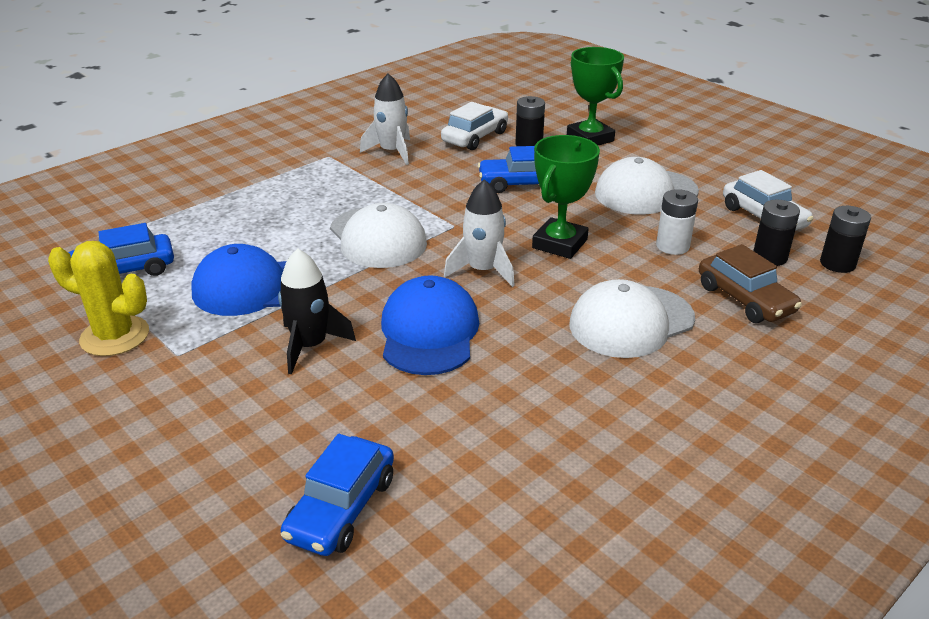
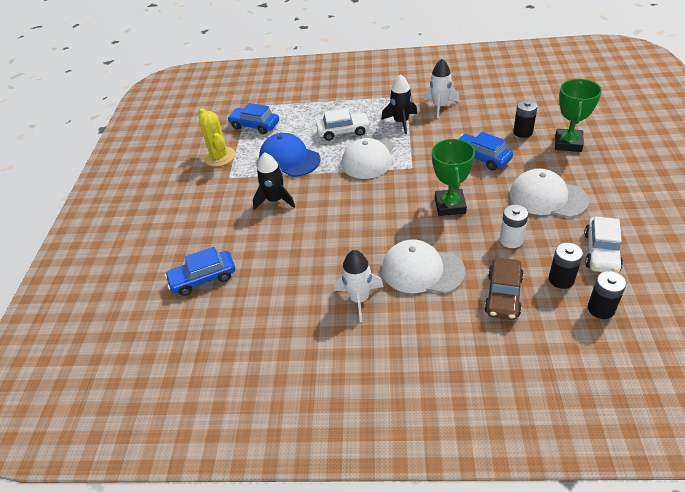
camera: 50 degrees right, 10 degrees up
blue cap [381,275,479,375] -> none
white car [441,102,508,150] -> white car moved to [316,108,371,141]
white rocket [444,179,515,287] -> white rocket moved to [334,250,384,322]
green trophy [532,135,600,259] -> green trophy turned 75 degrees counterclockwise [432,139,475,216]
none -> black rocket [381,74,417,134]

